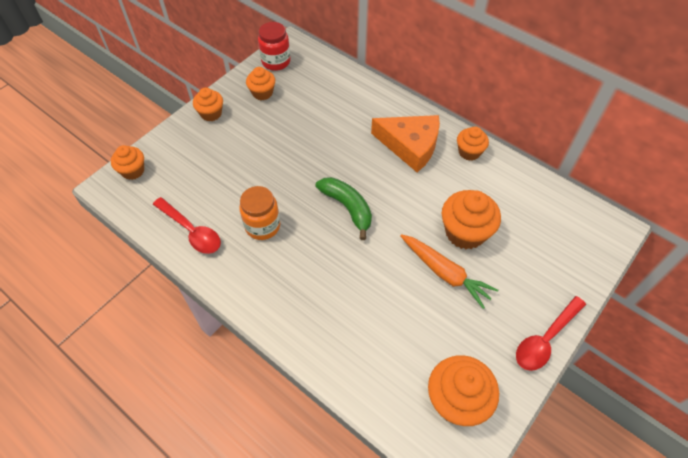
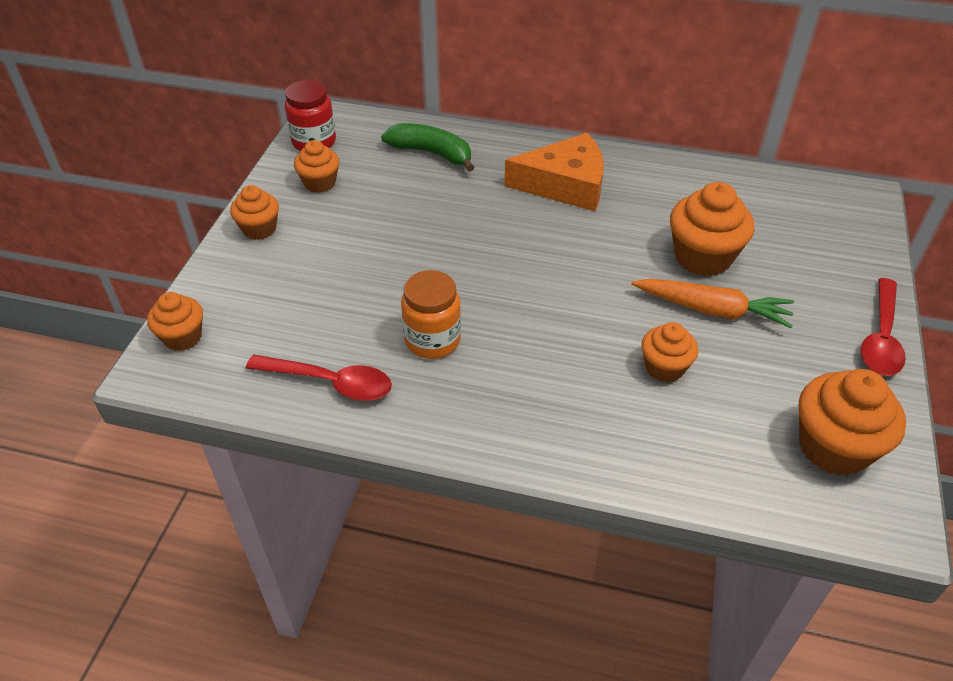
camera: 25 degrees left, 10 degrees down
green banana [315,177,372,240] -> green banana moved to [381,123,474,171]
orange cupcake [457,126,489,161] -> orange cupcake moved to [641,322,698,383]

